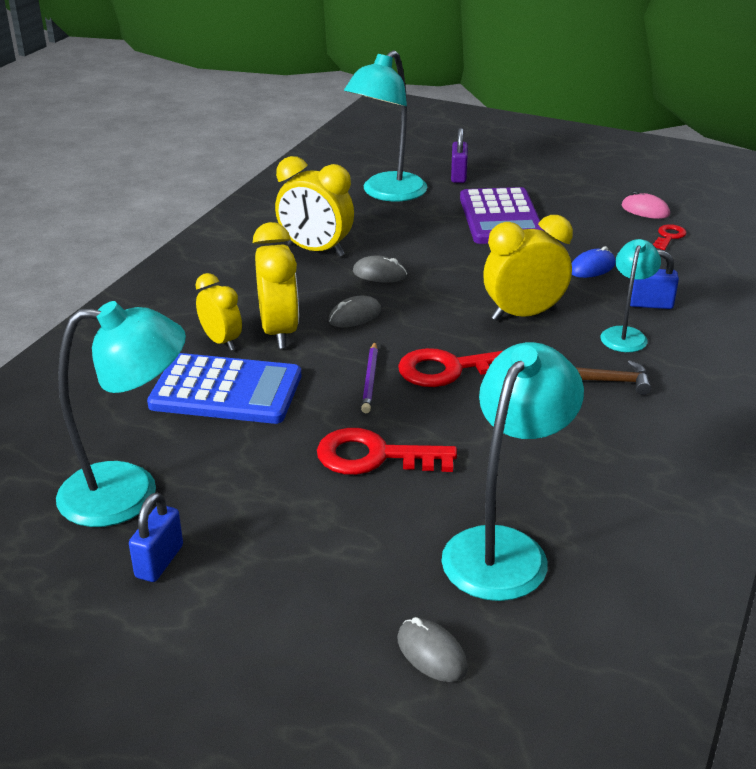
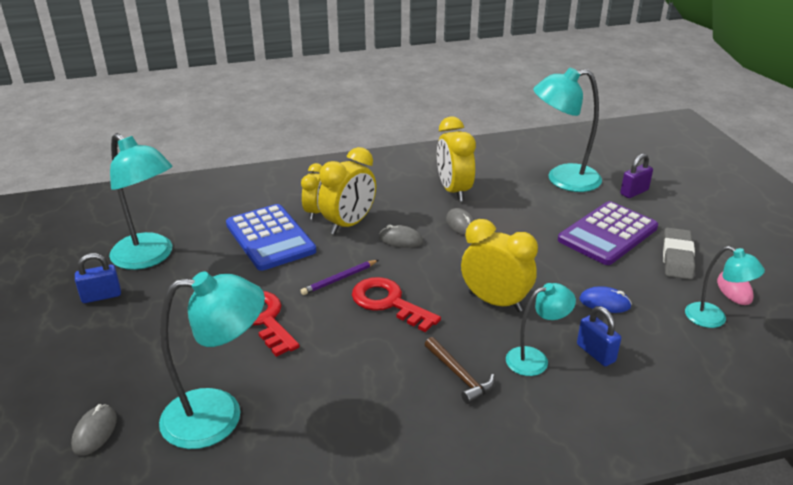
camera: 50 degrees right, 0 degrees up
red key [653,224,687,250] -> turquoise lamp [685,246,765,328]
none -> grey eraser [663,227,695,280]

